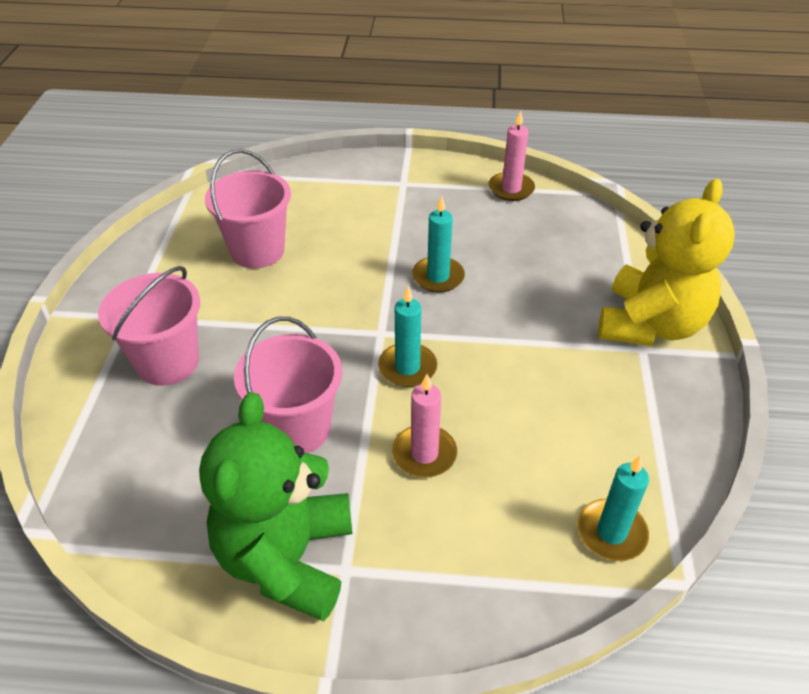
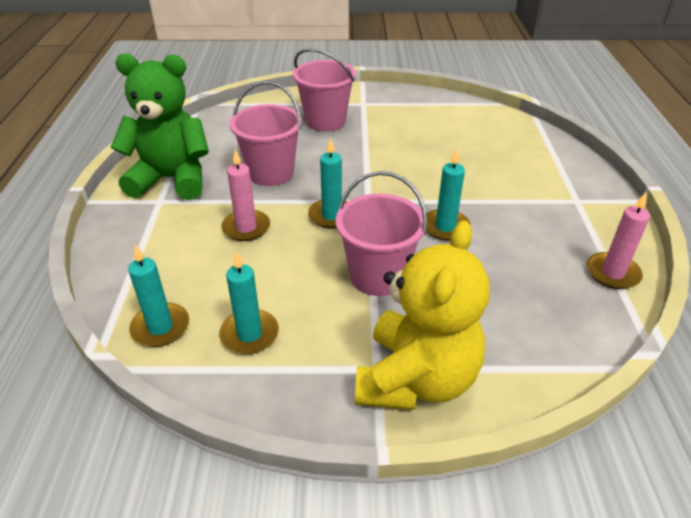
camera: 85 degrees right, 5 degrees down
pink bucket [205,149,291,268] -> pink bucket moved to [336,171,427,296]
yellow teddy bear [598,179,735,346] -> yellow teddy bear turned 90 degrees counterclockwise [355,220,490,410]
none -> turquoise candle [219,251,279,354]

